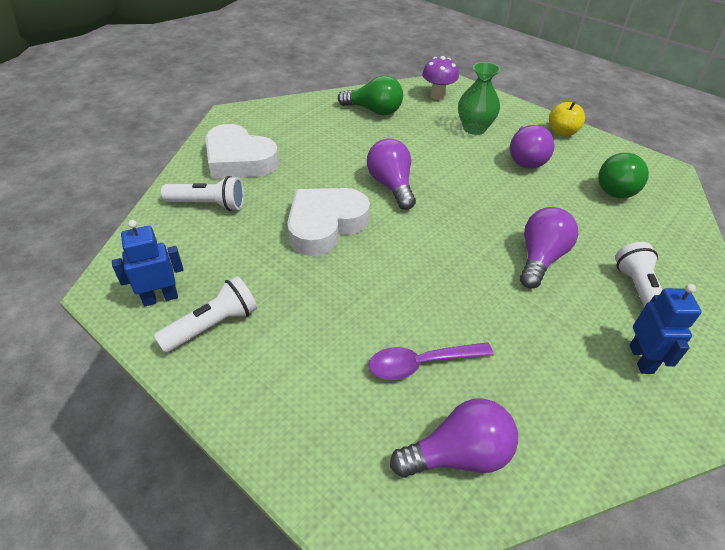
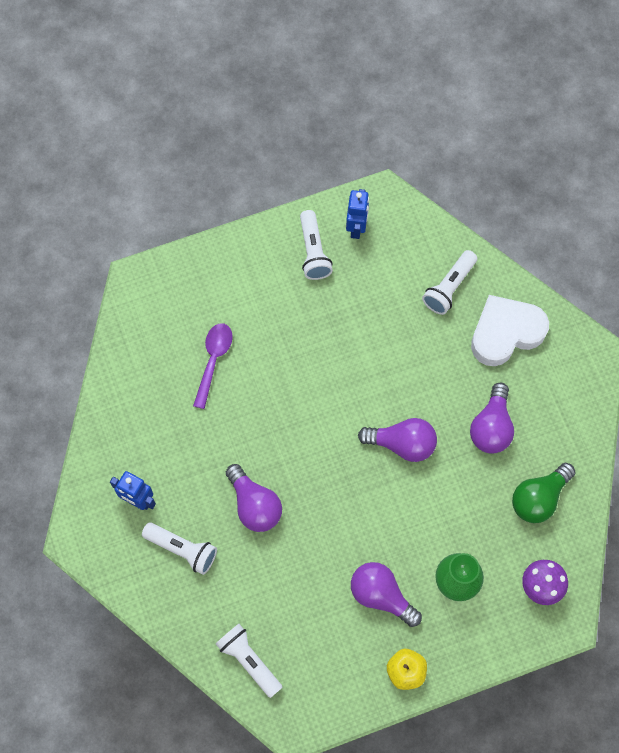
camera: 120 degrees right, 25 degrees up
white heart [287,188,370,256] -> none
purple light bulb [390,399,518,478] -> purple light bulb moved to [470,382,514,454]
green light bulb [598,153,649,198] -> none
none -> white flashlight [216,624,282,698]

